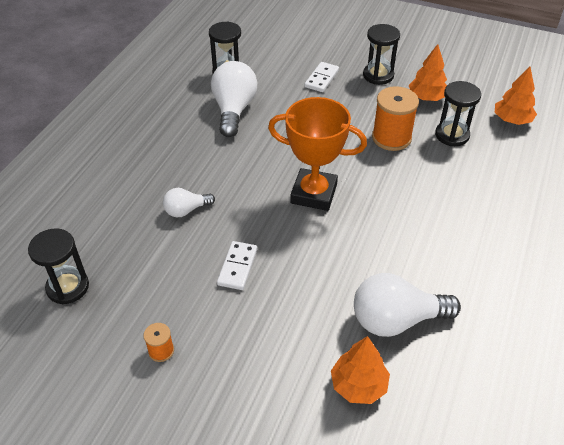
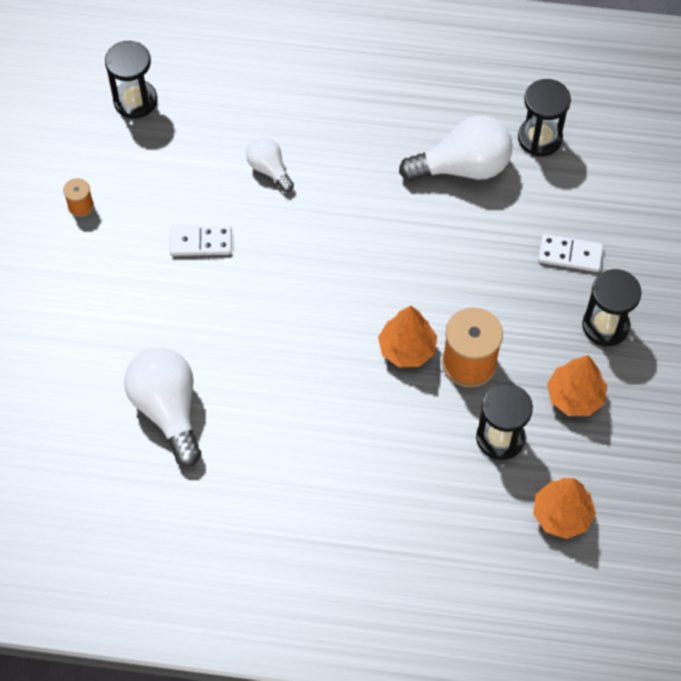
camera: 75 degrees right, 15 degrees up
orange trophy [268,97,367,211] -> none
orange tree [331,336,390,404] -> orange tree moved to [378,306,437,367]

